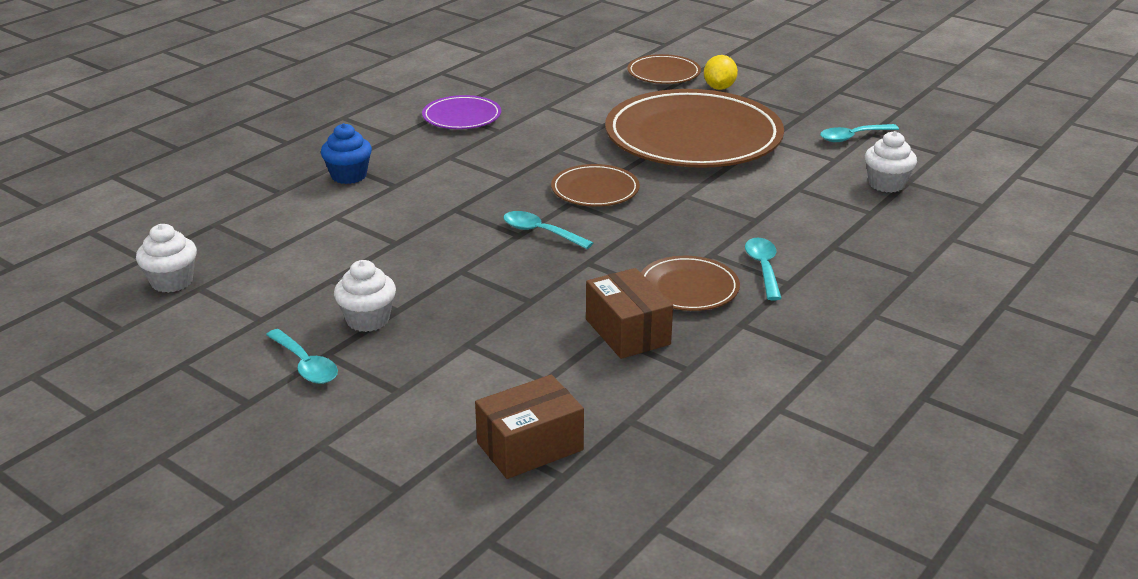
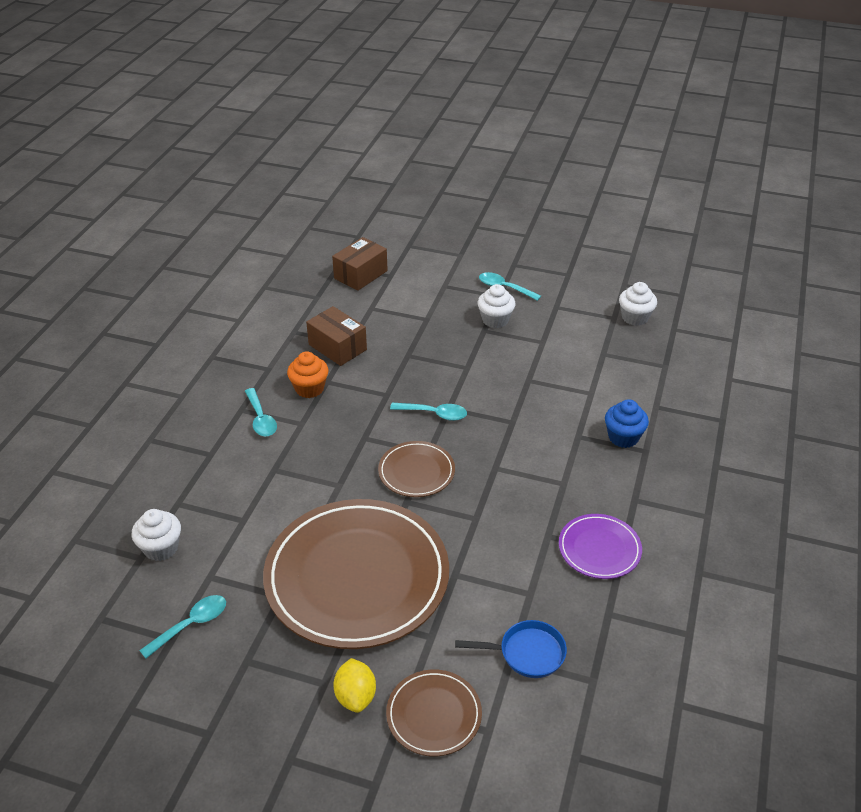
camera: 160 degrees right, 10 degrees up
brown plate [641,256,740,311] -> orange cupcake [287,351,329,398]
none -> blue pan [455,620,567,678]

